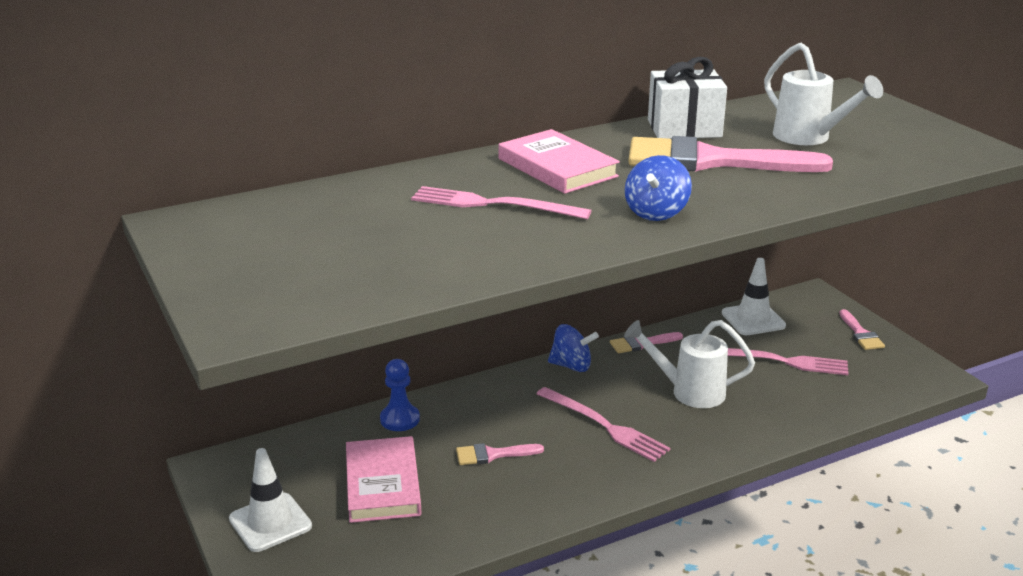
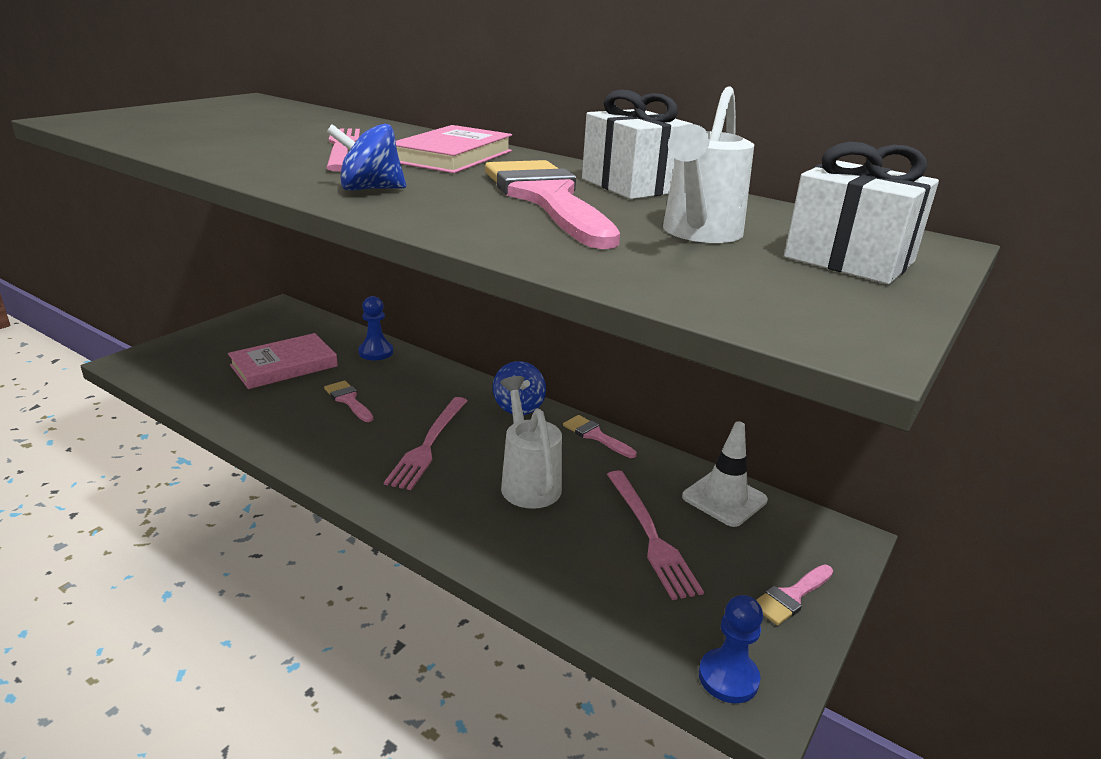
camera: 60 degrees right, 0 degrees up
white traffic cone [229,448,312,552] -> none
none -> blue pawn [699,595,763,703]
none -> white gift [784,142,939,284]

